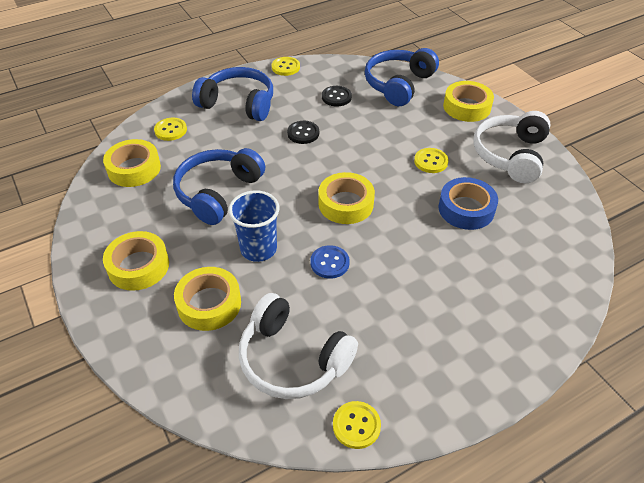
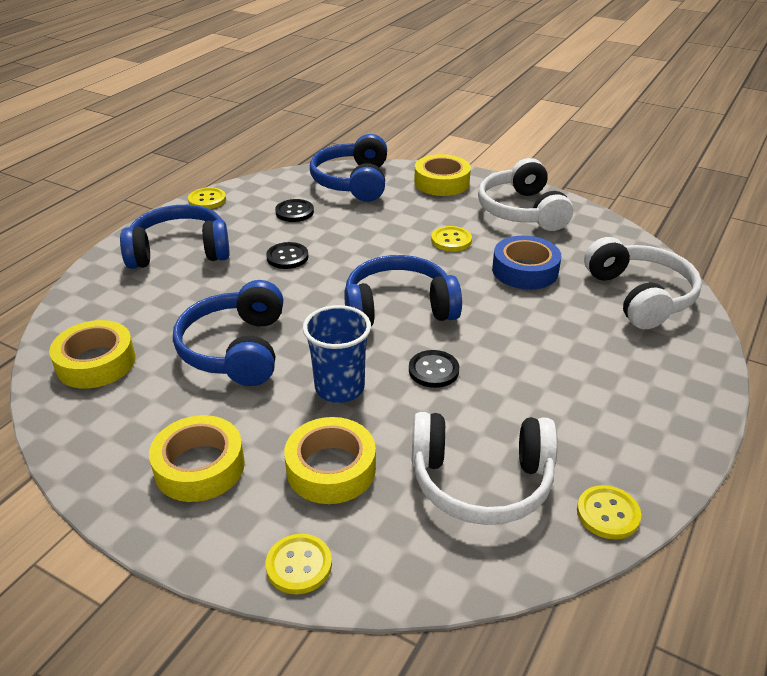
camera: 30 degrees left, 10 degrees down
yellow button [154,118,187,141] -> yellow button moved to [266,534,332,594]
blue button [310,245,350,279] -> black button [409,350,459,388]
yellow tape [319,172,375,224] -> blue headphones [344,255,462,326]
none -> white headphones [584,237,702,329]

